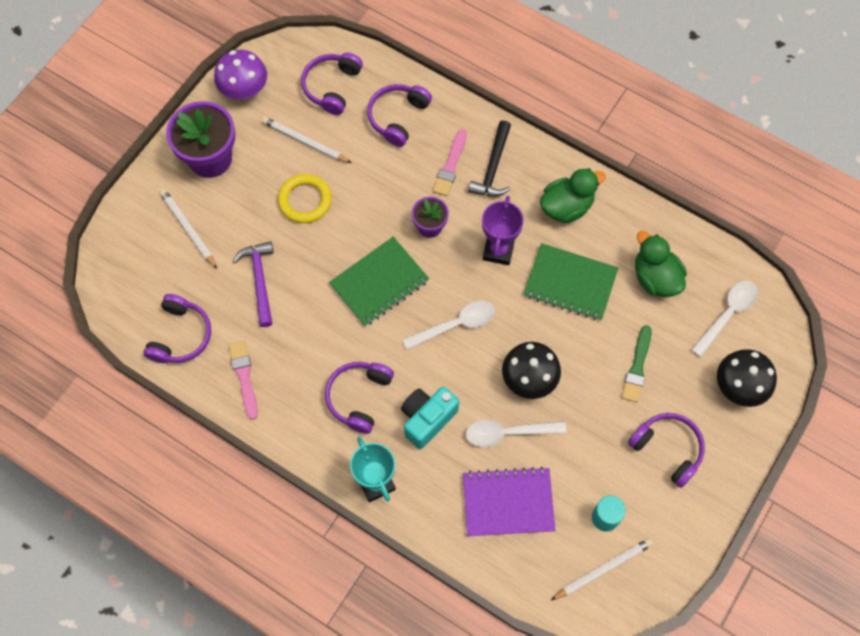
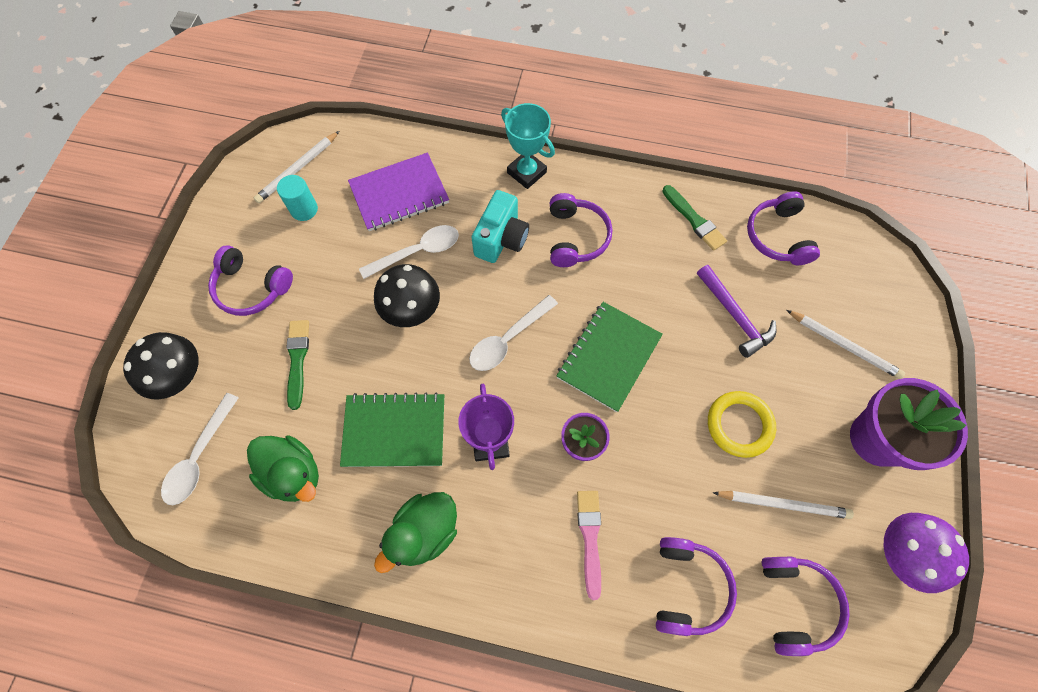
camera: 160 degrees right, 0 degrees up
pink brush [229,341,258,420] -> green brush [662,185,727,251]
black hammer [468,120,511,197] -> none

